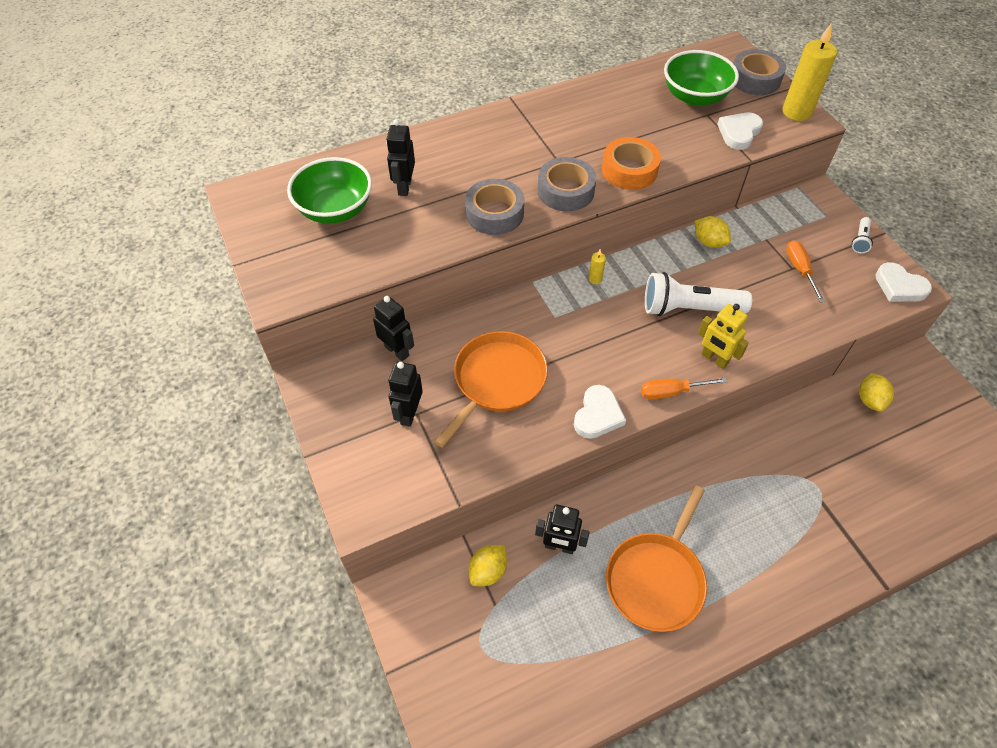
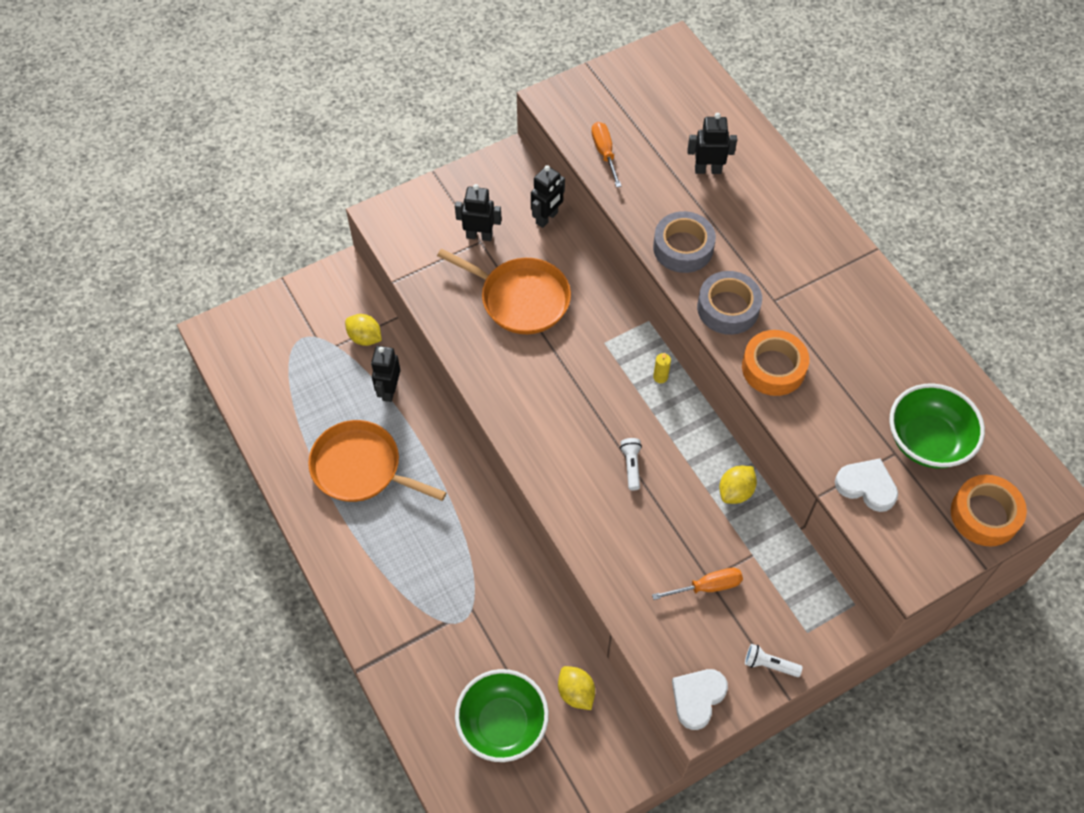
camera: 85 degrees right, 5 degrees up
green bowl [287,157,372,224] -> green bowl moved to [455,669,549,762]
white heart [574,385,626,439] -> none
orange screwdriver [641,377,727,400] -> orange screwdriver moved to [591,122,622,188]
white flashlight [645,272,752,316] -> white flashlight [620,438,642,490], size x0.46
yellow robot [698,304,749,369] -> none
grey tape [733,49,786,95] -> orange tape [951,475,1027,546]
yellow candle [782,23,837,121] -> none
yellow lemon [859,373,894,412] -> yellow lemon turned 60 degrees clockwise [558,666,595,710]

